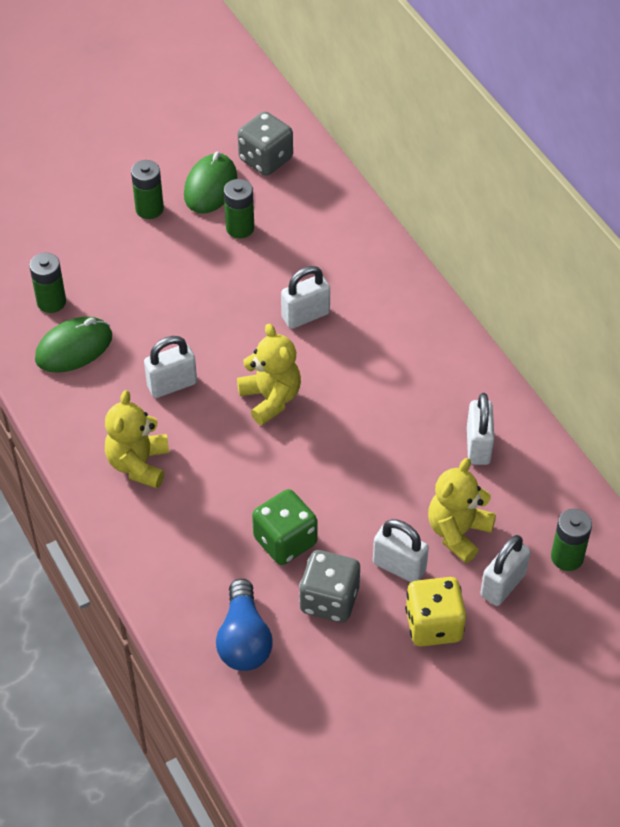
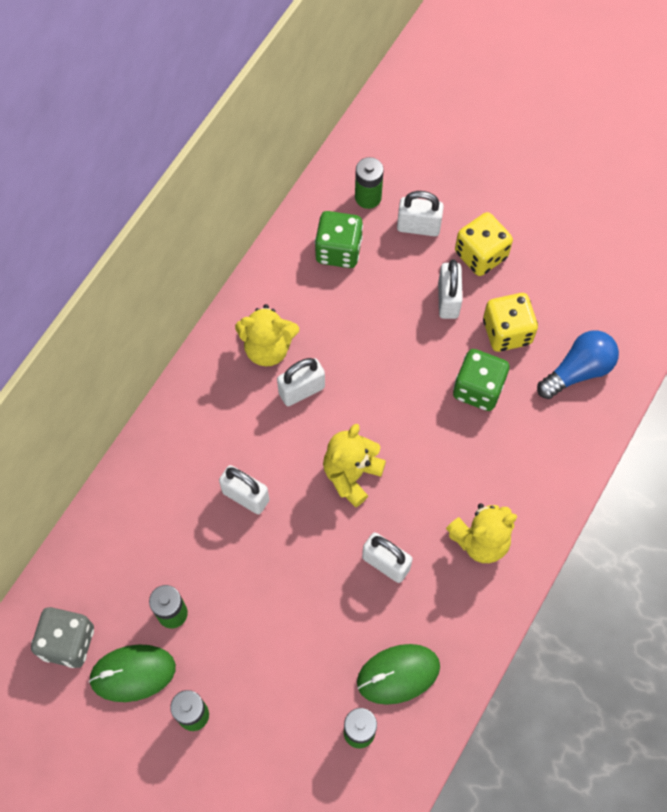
camera: 120 degrees left, 15 degrees up
green mouse [35,317,112,373] -> green mouse turned 45 degrees counterclockwise [357,644,440,705]
grey dice [299,550,360,622] -> yellow dice [483,293,538,352]
yellow teddy bear [428,458,496,563] -> yellow teddy bear moved to [235,304,299,366]
white padlock [467,393,494,465] -> white padlock moved to [277,358,325,406]
none -> green dice [315,211,363,268]

